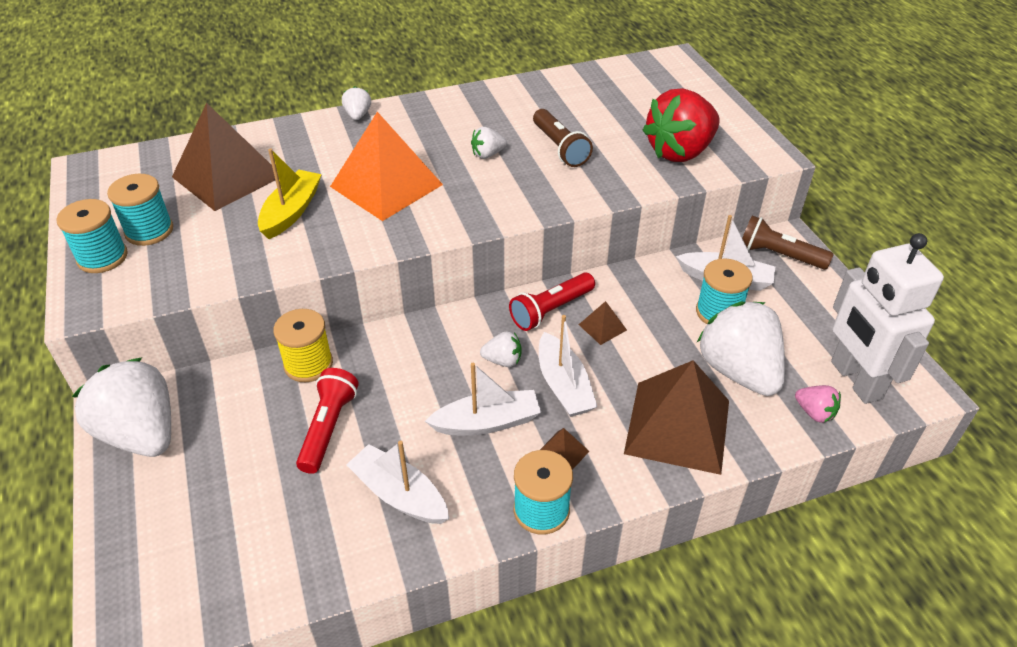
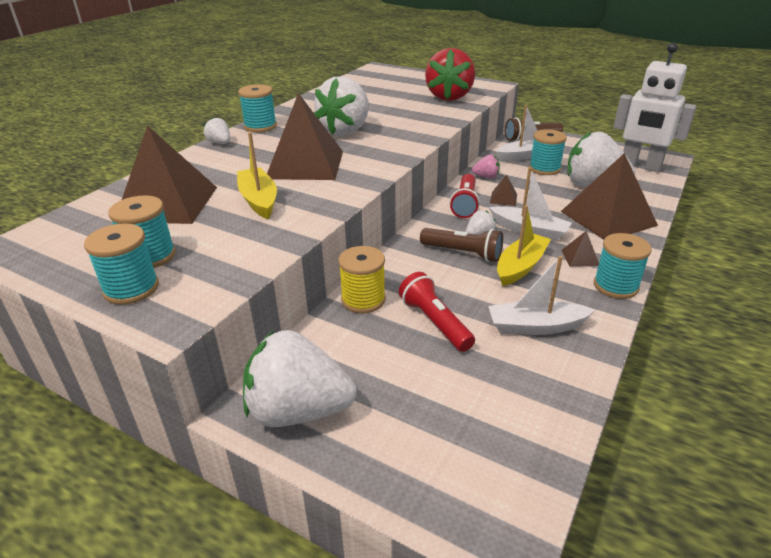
camera: 40 degrees left, 10 degrees down
orange pyramid [330,112,443,221] -> brown pyramid [267,93,343,180]
white boat [425,363,541,436] -> yellow boat [497,205,551,286]
white strawberry [471,127,507,159] -> white strawberry [314,76,369,136], size x2.26
brown flashlight [533,109,593,167] -> brown flashlight moved to [420,228,503,262]
pink strawberry [795,385,841,423] -> pink strawberry moved to [472,155,500,178]
none -> turquoise spool [238,84,277,132]

